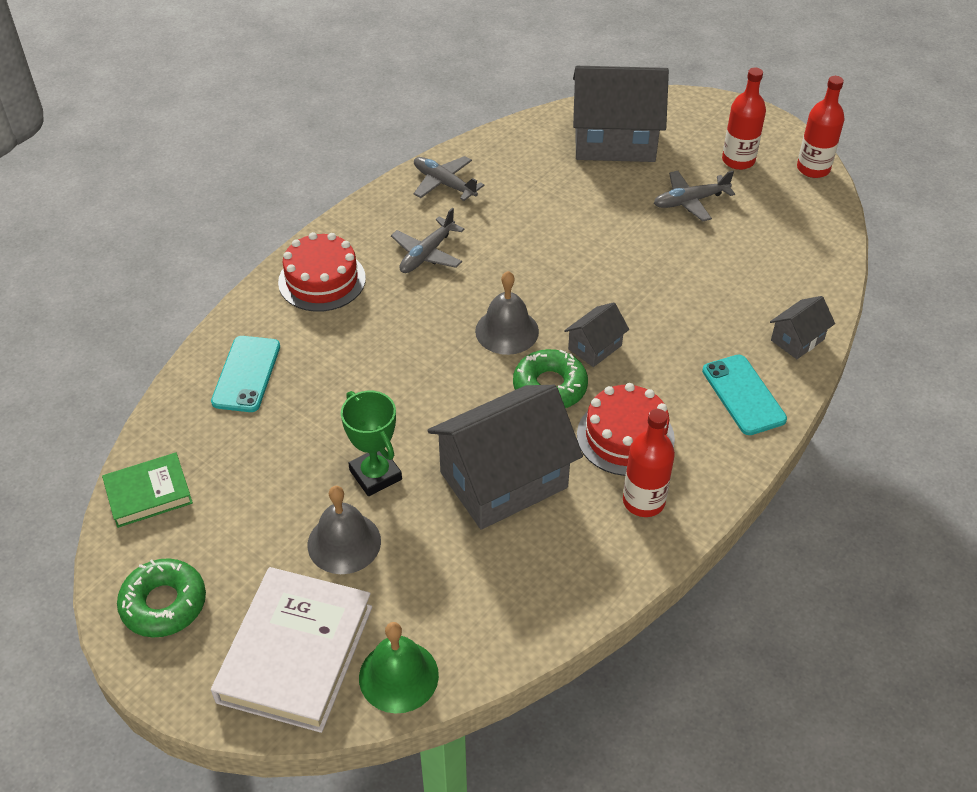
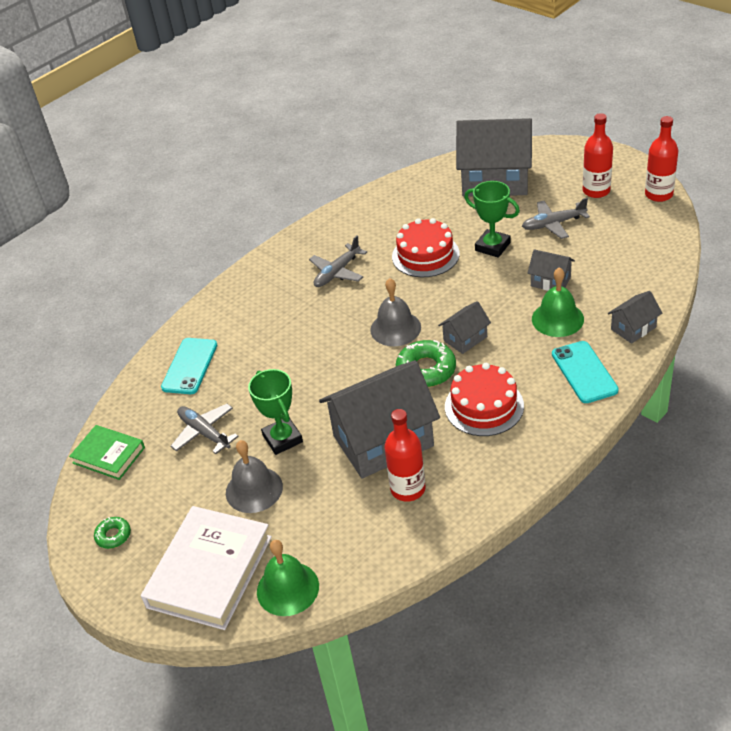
camera: 10 degrees right, 5 degrees down
green book [102,453,193,528] -> green book turned 45 degrees clockwise [69,425,145,480]
green donut [117,558,206,638] -> green donut [94,517,131,549], size x0.55
red cake [278,232,366,312] -> red cake moved to [392,218,460,277]
grey plane [414,156,484,201] -> grey plane moved to [170,404,239,454]
red bottle [623,409,675,517] -> red bottle moved to [384,409,426,502]
none -> green trophy [464,181,520,258]
none -> grey house [528,249,575,291]
none -> green bell [532,267,584,337]

